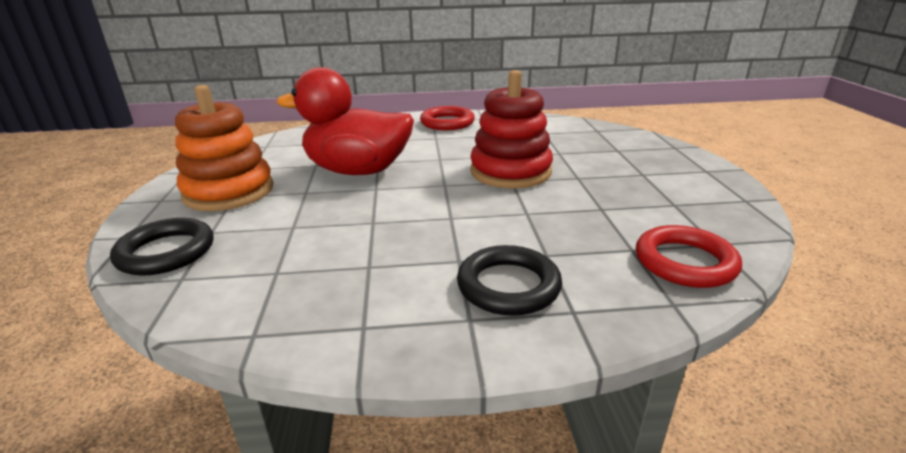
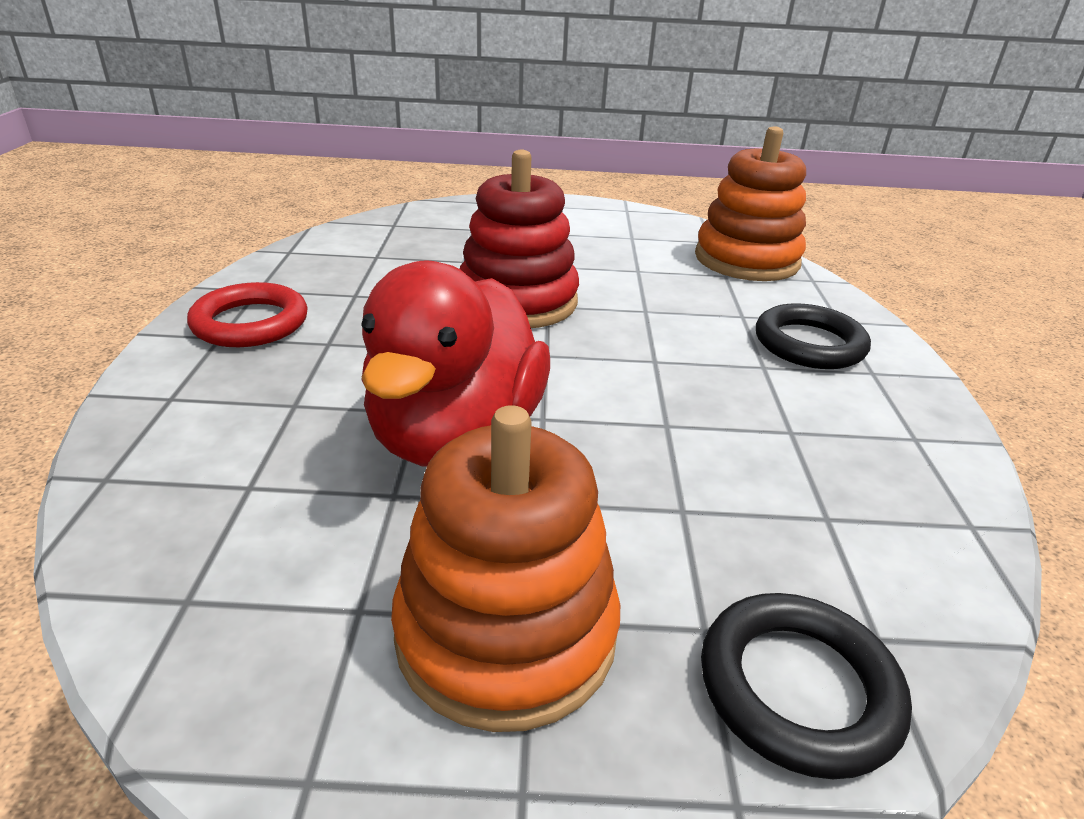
camera: 85 degrees left, 5 degrees up
red ring [636,225,742,288] -> orange stacking toy [695,126,806,281]

